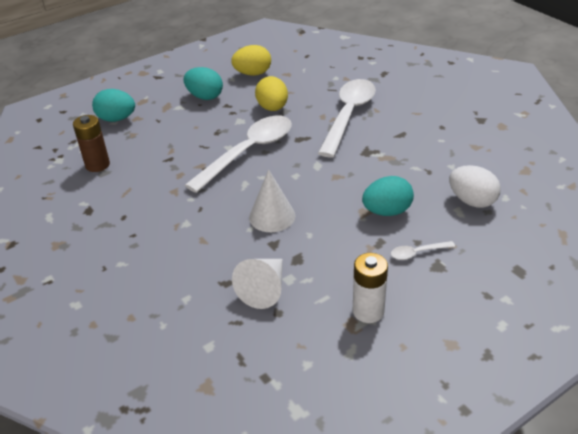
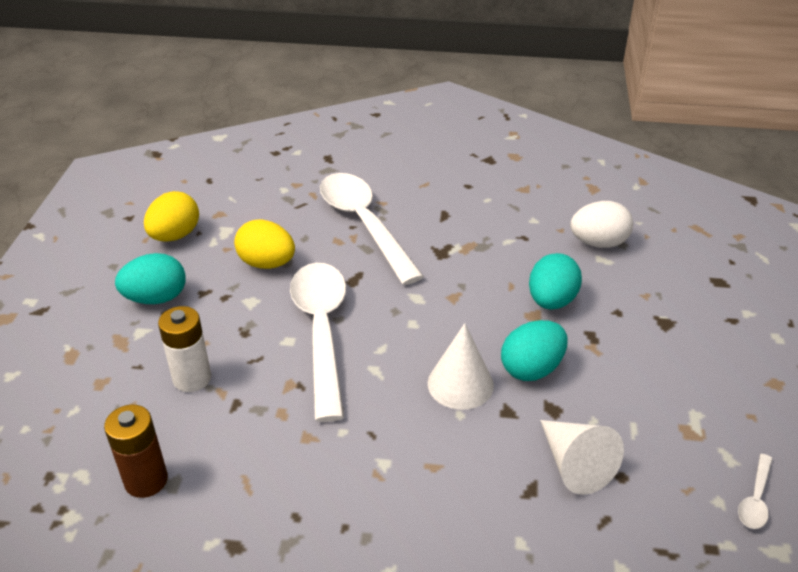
camera: 50 degrees left, 0 degrees up
turquoise egg [92,89,135,122] -> turquoise egg moved to [501,320,568,381]
white battery [353,253,388,323] -> white battery moved to [158,306,211,392]
white spoon [391,241,455,260] -> white spoon moved to [738,454,773,529]

